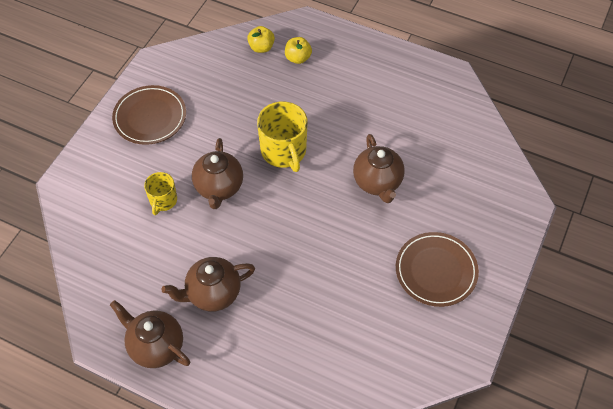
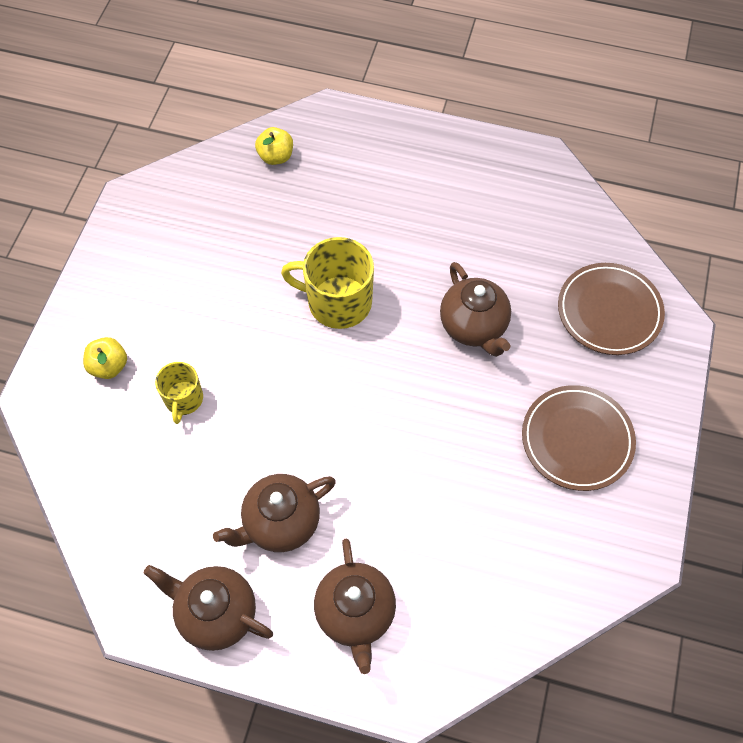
camera: 10 degrees left, 5 degrees up
brown plate [112,85,186,145] -> brown plate moved to [558,263,665,355]
brown teapot [192,138,243,209] -> brown teapot moved to [314,539,396,674]
yellow mug [257,101,308,172] -> yellow mug turned 135 degrees clockwise [281,237,374,329]
yellow apple [285,37,312,64] -> yellow apple moved to [83,337,127,379]

